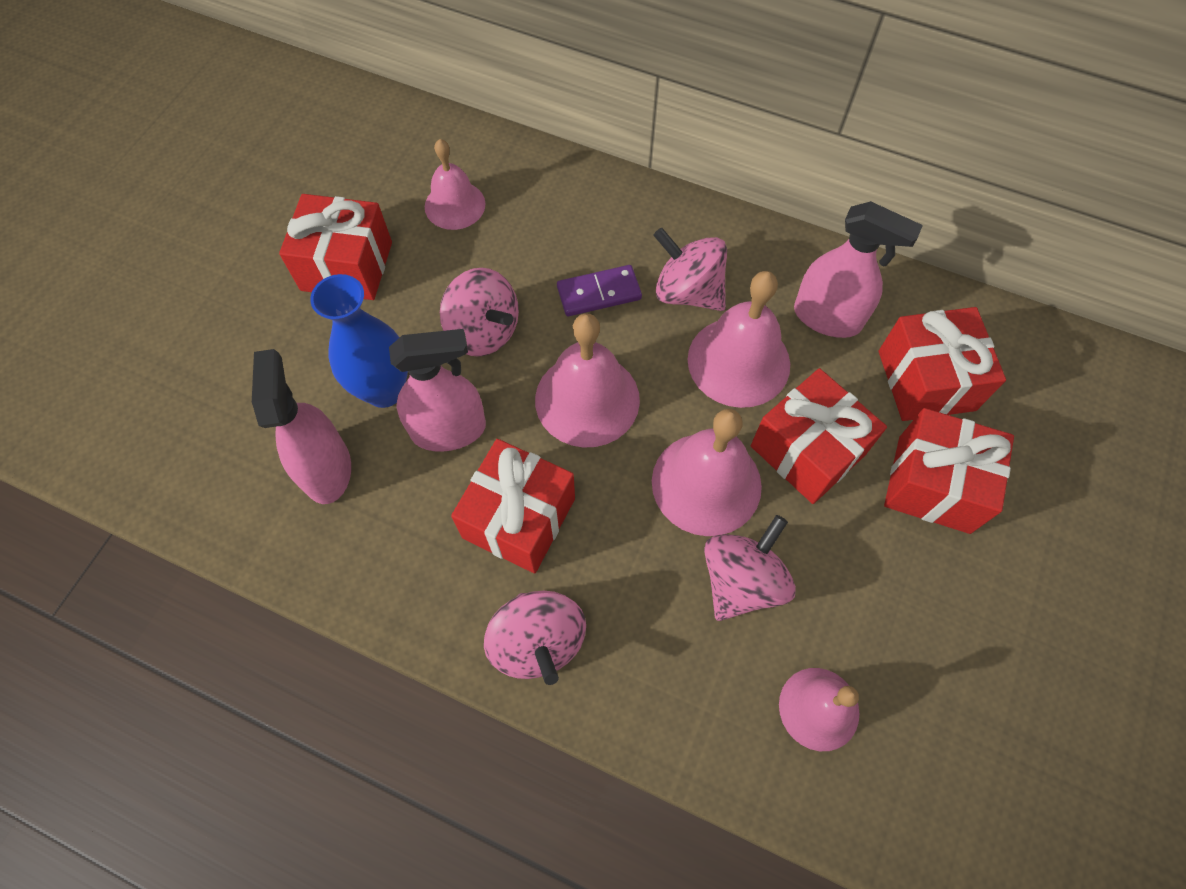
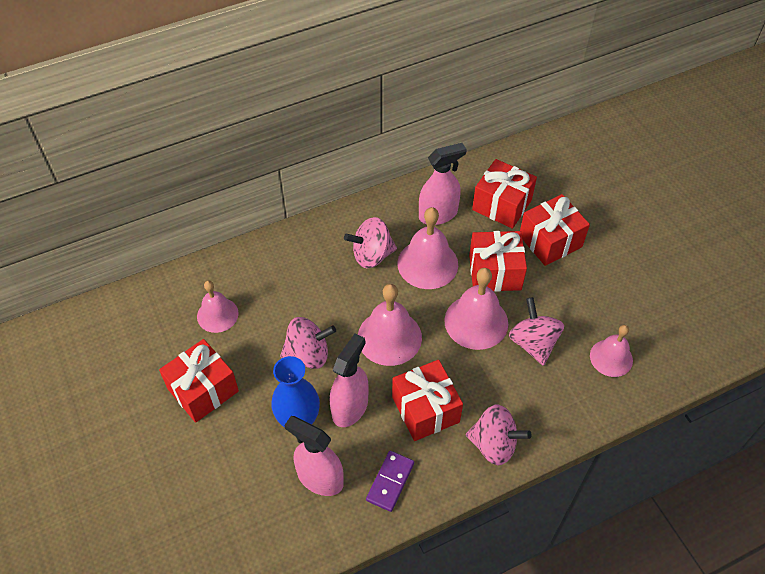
camera: 50 degrees left, 10 degrees down
purple domino [557,265,642,316] -> purple domino moved to [366,451,414,512]

